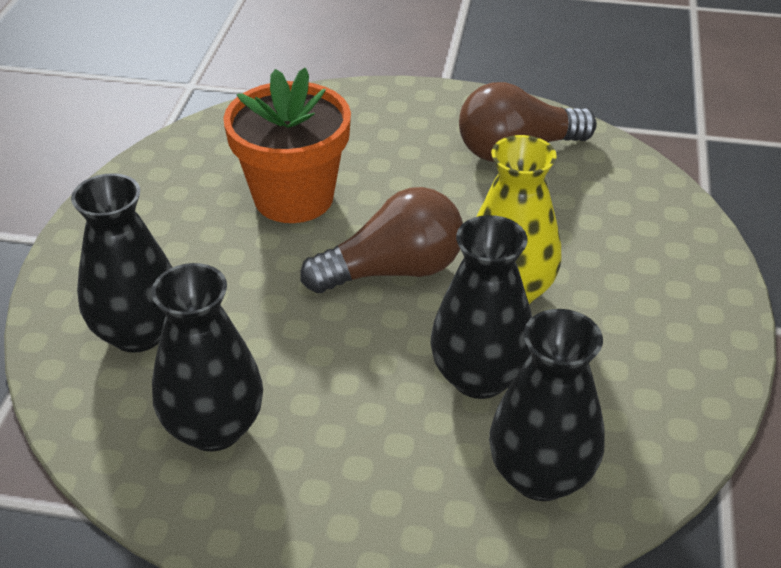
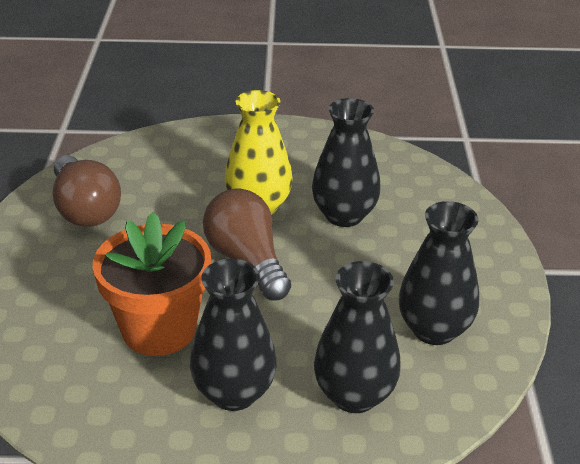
camera: 100 degrees left, 5 degrees down
black vase [489,309,605,501] -> black vase moved to [190,259,277,411]

